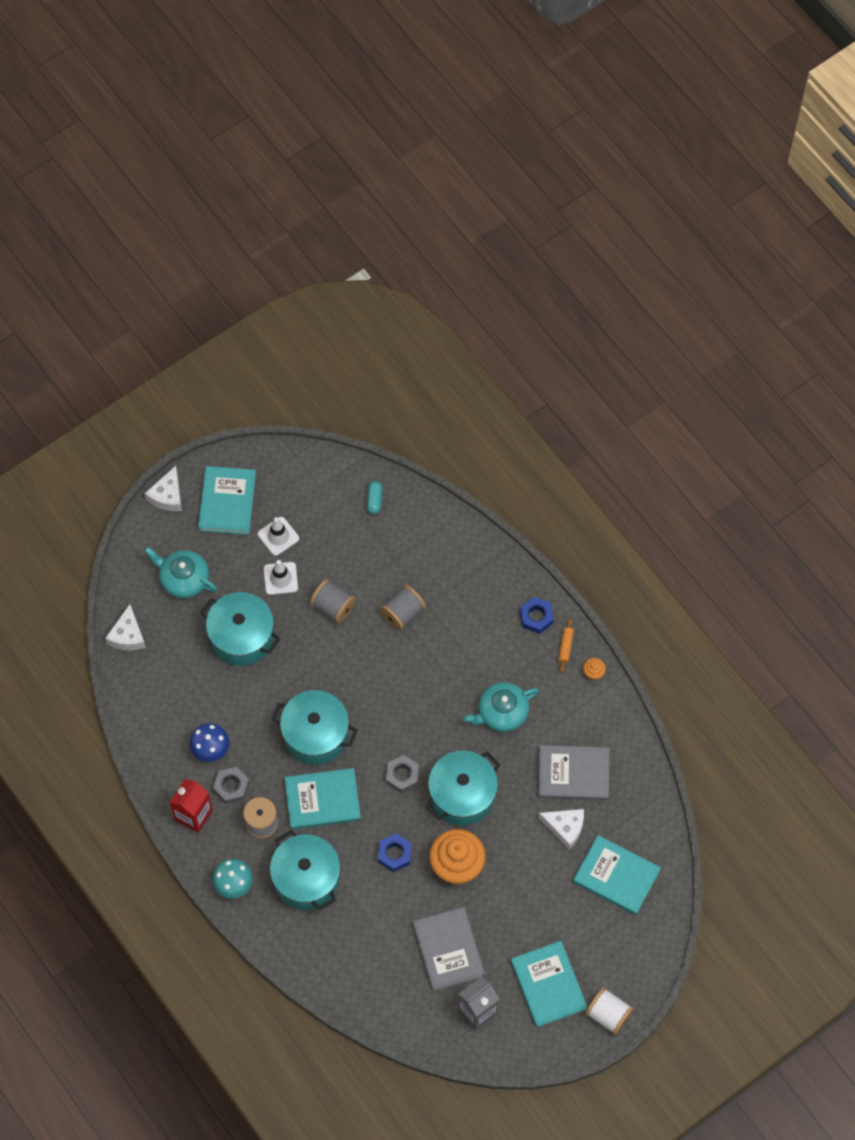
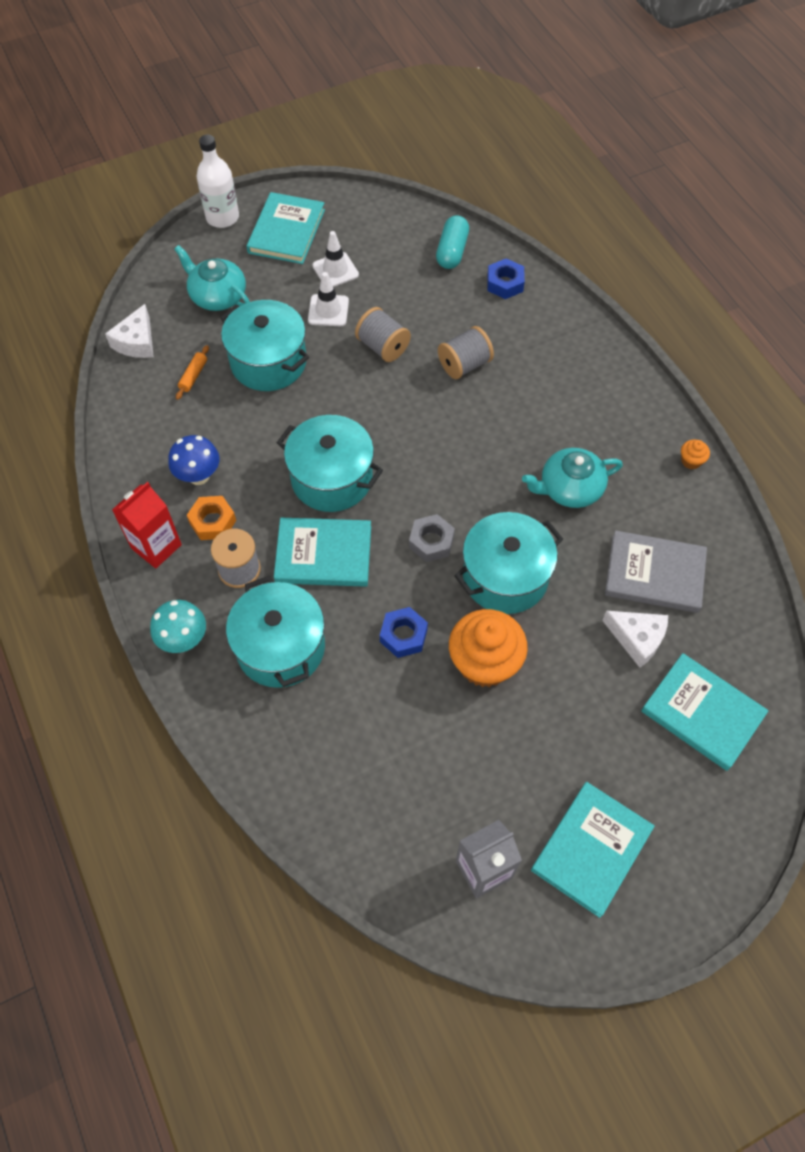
camera: 10 degrees right, 5 degrees down
white cheese [145,466,182,511] -> white bottle [197,135,239,228]
grey nut [213,767,249,804] -> orange nut [187,496,236,540]
turquoise capsule [367,481,382,514] -> turquoise capsule [436,215,469,269], size x1.54
grey book [413,907,485,991] -> none
turquoise book [511,941,587,1027] -> turquoise book turned 45 degrees clockwise [531,782,655,918]
blue nut [520,597,554,634] -> blue nut moved to [487,258,525,299]
orange rolling pin [558,618,574,672] -> orange rolling pin moved to [176,345,209,400]
white spool [585,987,634,1035] -> none

